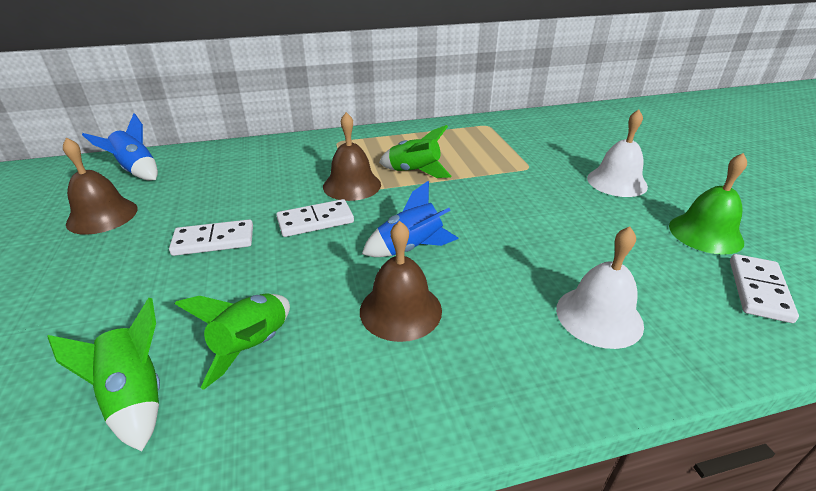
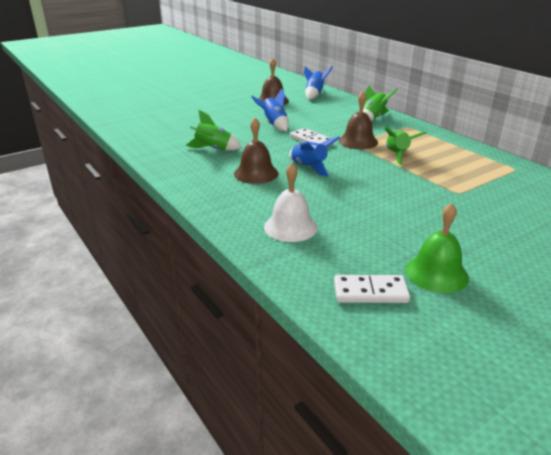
camera: 70 degrees right, 5 degrees down
green rocket [48,298,160,451] -> green rocket moved to [363,85,398,121]
white domino [169,219,253,256] -> blue rocket [251,88,289,131]
white bell [587,109,648,197] -> none

